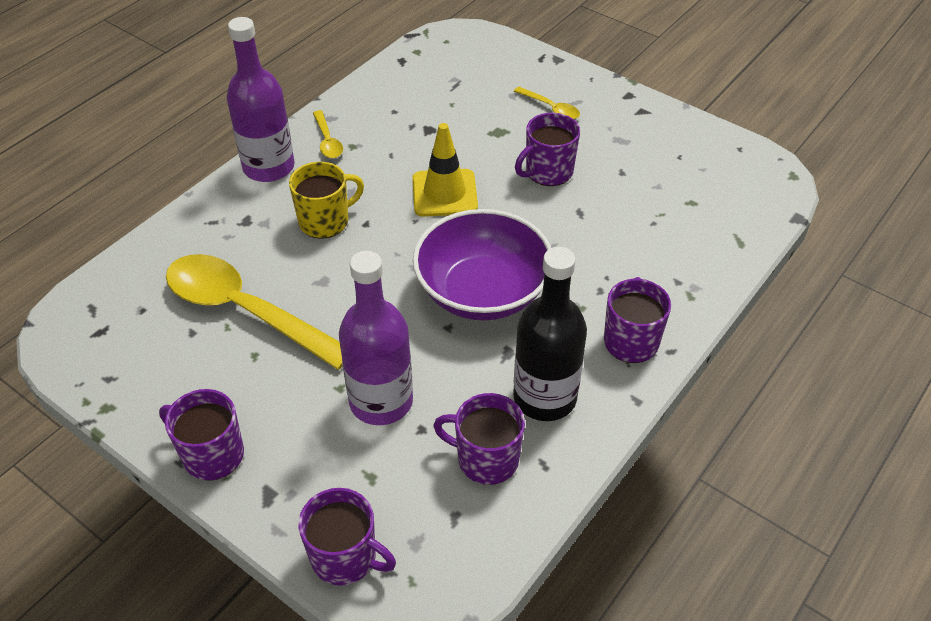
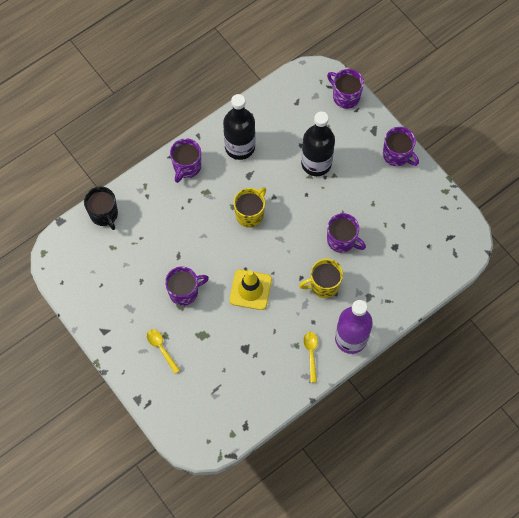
camera: 165 degrees left, 20 degrees up
yellow spoon [166,254,343,370] -> none
purple bottle [339,251,413,425] -> black bottle [301,111,335,176]
purple bowl [413,209,552,321] -> yellow mug [234,187,266,228]
purple mug [433,393,525,485] -> purple mug moved to [327,213,366,253]
none -> black mug [84,186,118,230]

